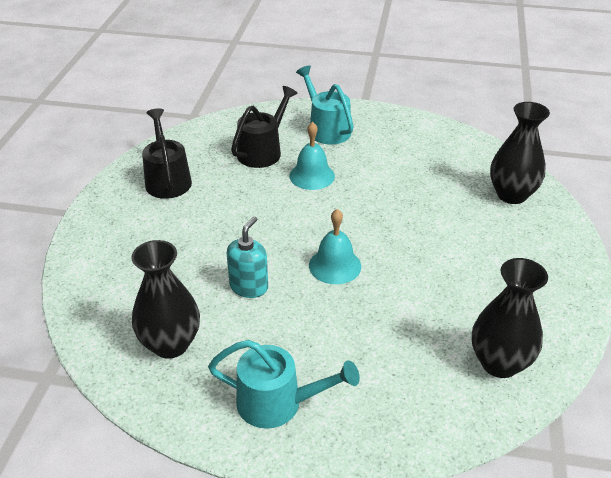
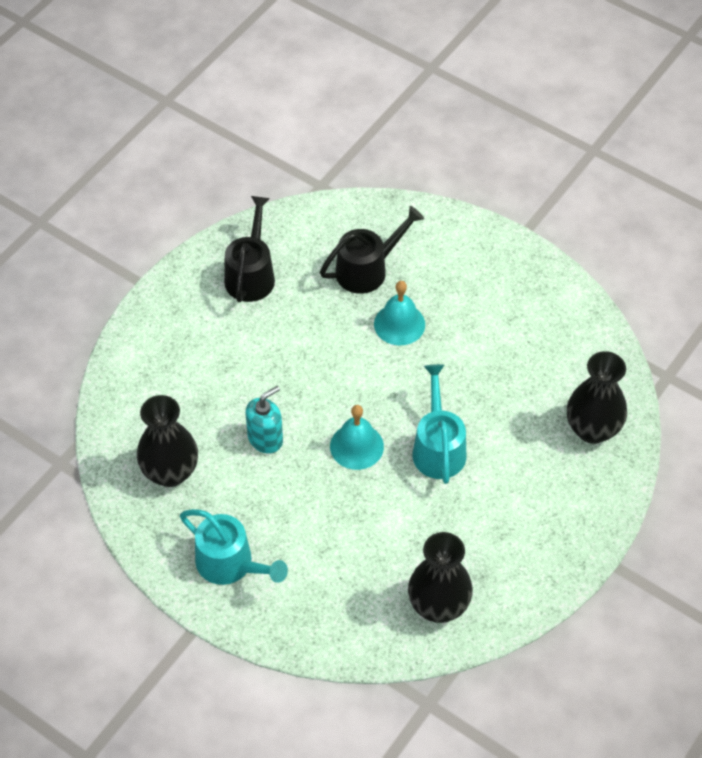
camera: 25 degrees right, 15 degrees up
turquoise watering can [296,66,354,144] -> turquoise watering can moved to [413,364,466,484]

